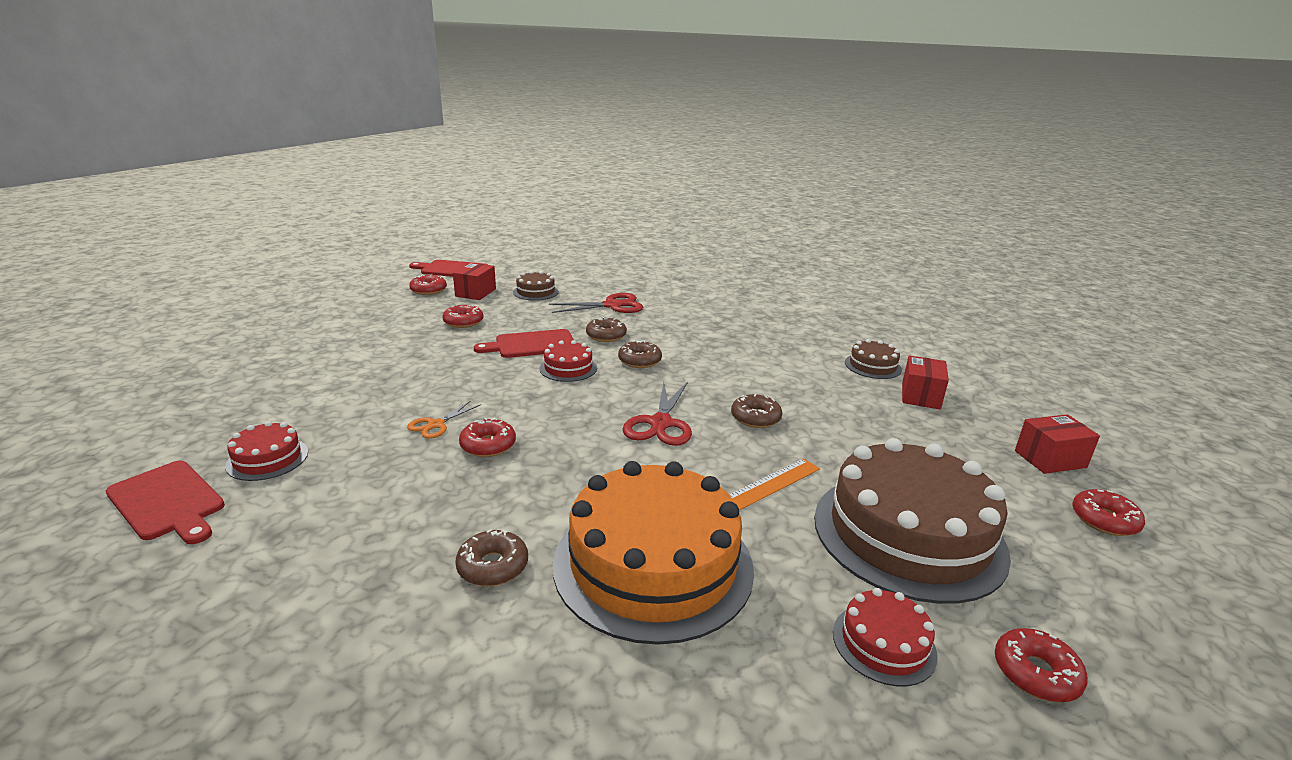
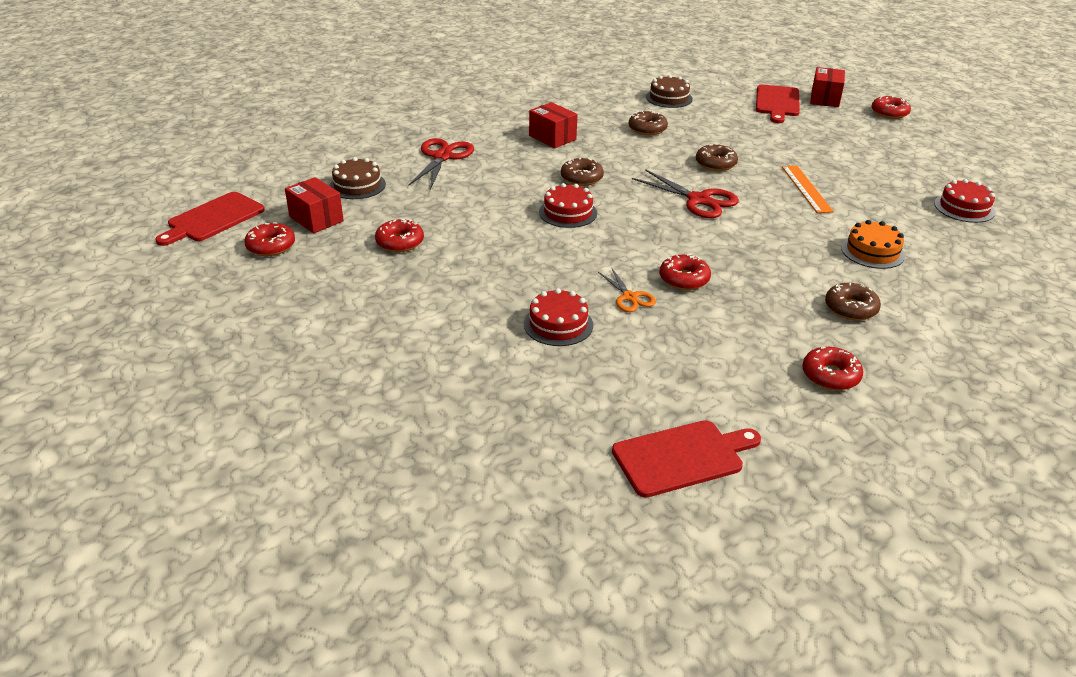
camera: 60 degrees left, 10 degrees up
red cake [225,421,308,481] -> red cake moved to [524,288,593,346]
red cutting board [474,329,574,358] -> red cutting board moved to [756,85,800,123]
orange cake [553,461,754,645] -> orange cake [841,220,905,269], size x0.44
brown donut [586,317,627,342] -> brown donut moved to [629,111,668,135]
brown cake [814,438,1011,604] -> none
red box [902,355,949,409] -> red box moved to [529,102,578,148]
red donut [995,628,1088,702] -> red donut moved to [802,347,863,390]

